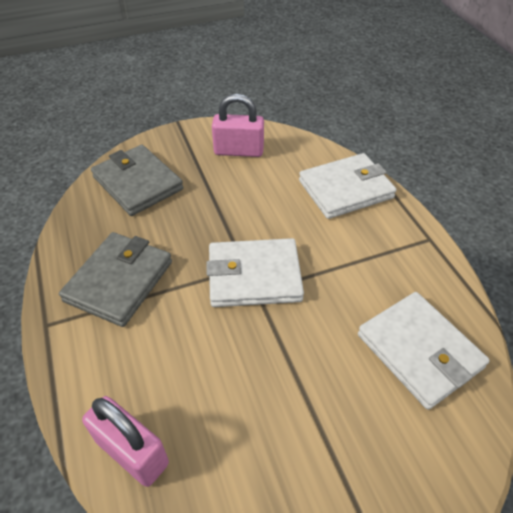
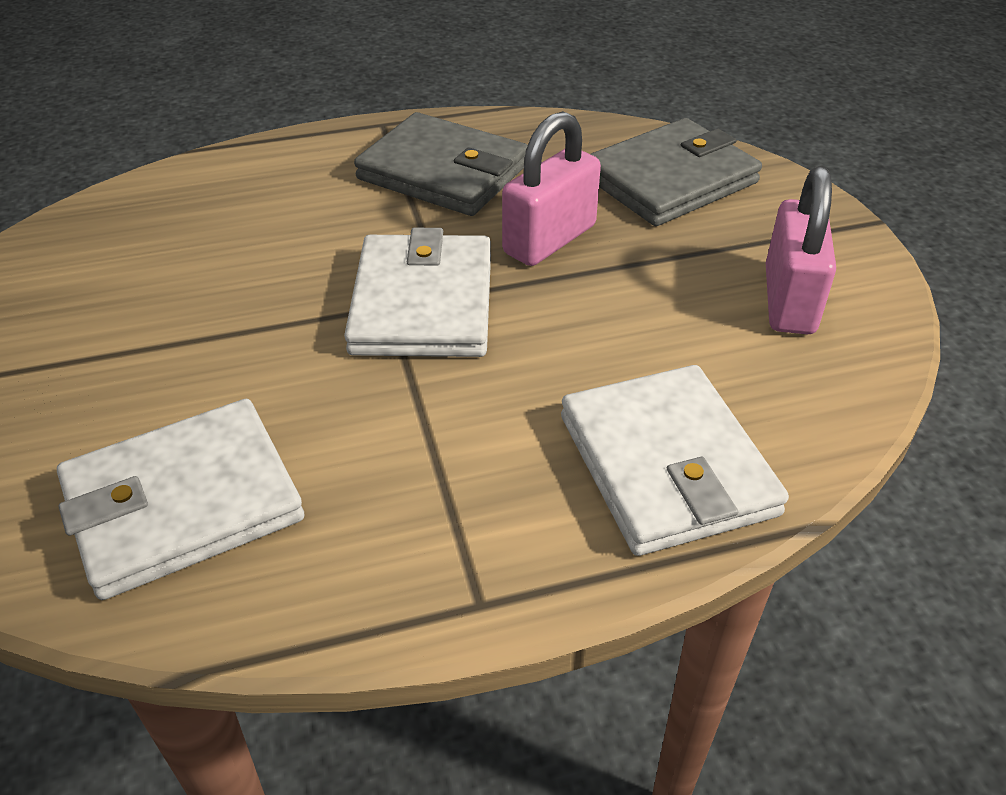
camera: 95 degrees right, 5 degrees down
pink padlock [82,396,169,487] -> pink padlock moved to [502,111,601,266]

